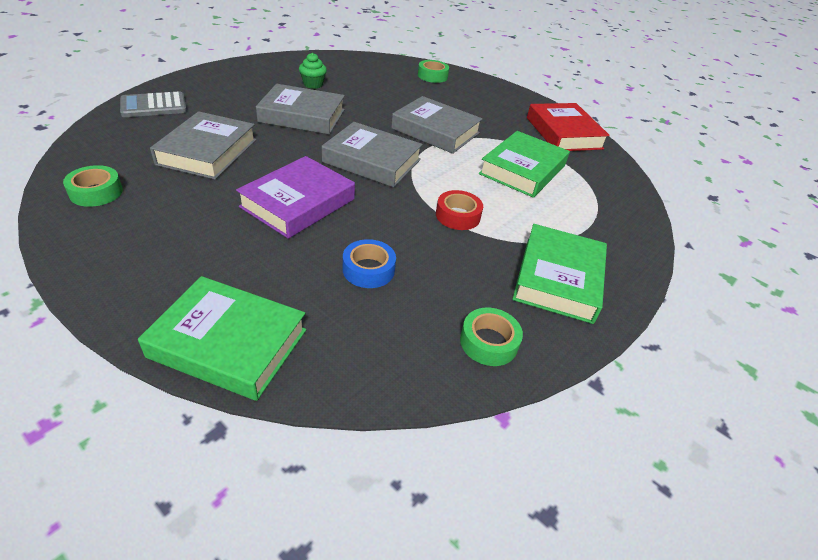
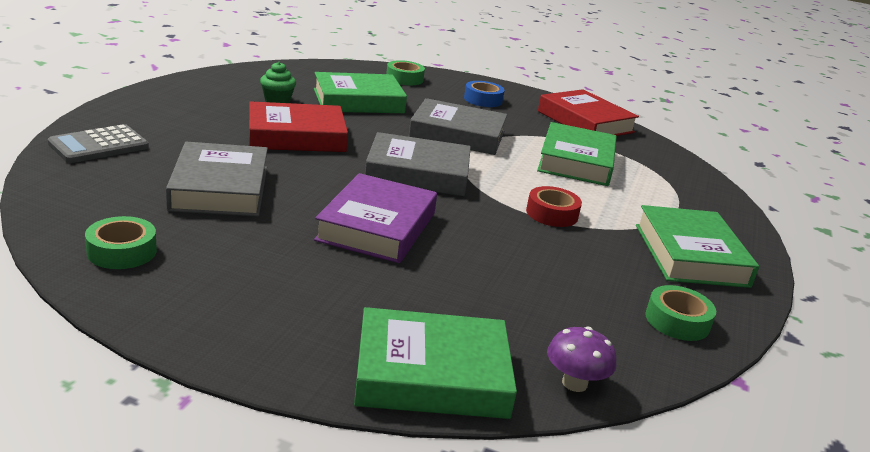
camera: 20 degrees left, 15 degrees down
grey book [256,84,345,135] -> red book [249,101,348,152]
blue tape [343,239,396,288] -> blue tape moved to [464,81,505,107]
none -> green book [314,72,407,113]
none -> purple mushroom [547,327,617,392]

